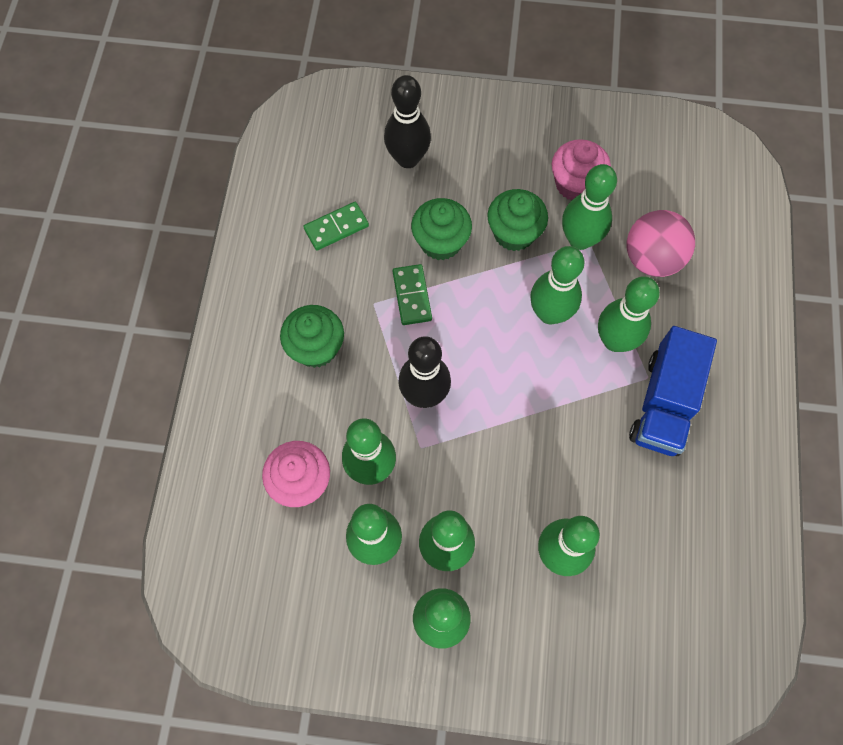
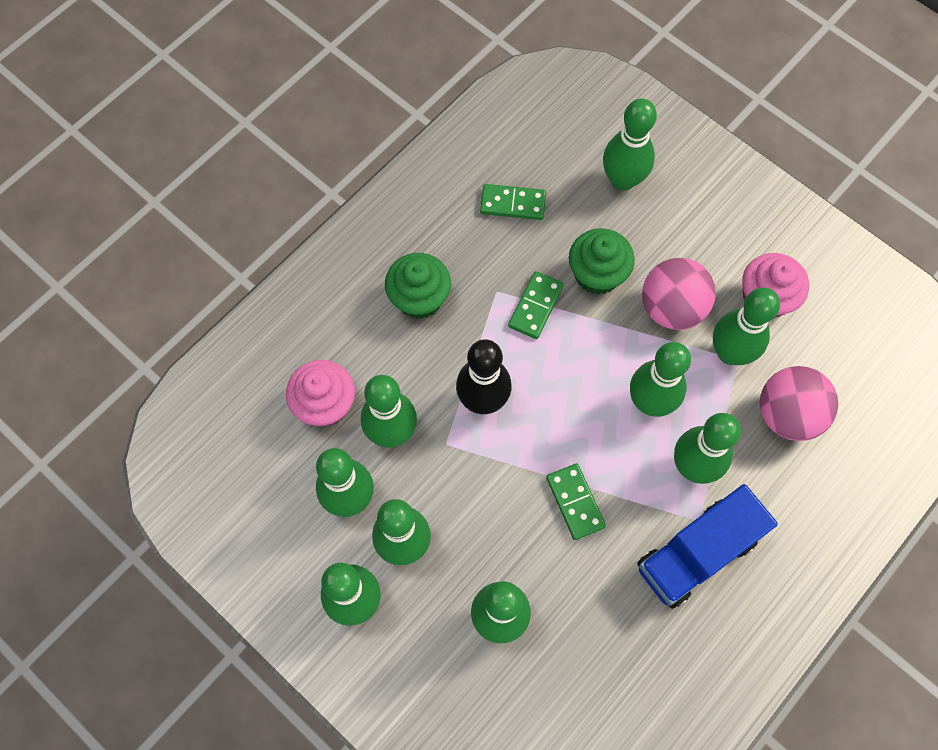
camera: 35 degrees right, 0 degrees up
black bowling pin [384,75,431,168] -> green bowling pin [603,98,657,191]
green cupcake [487,189,548,251] -> pink ball [642,258,716,330]
none -> green domino [546,463,606,540]

